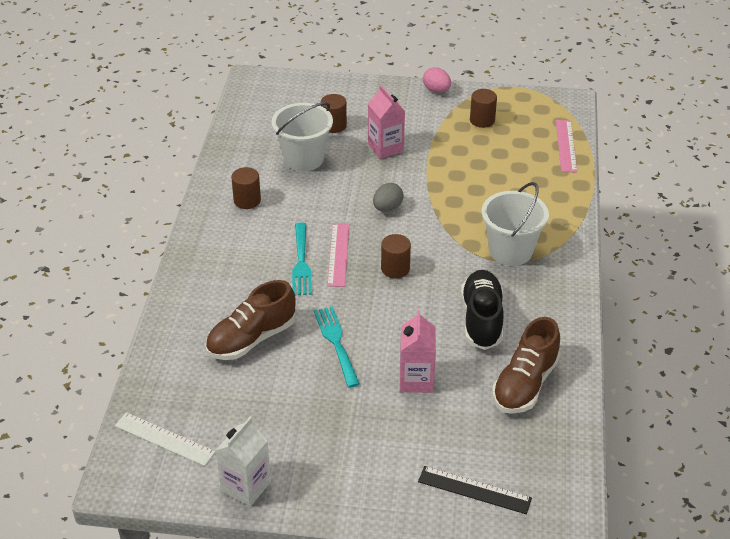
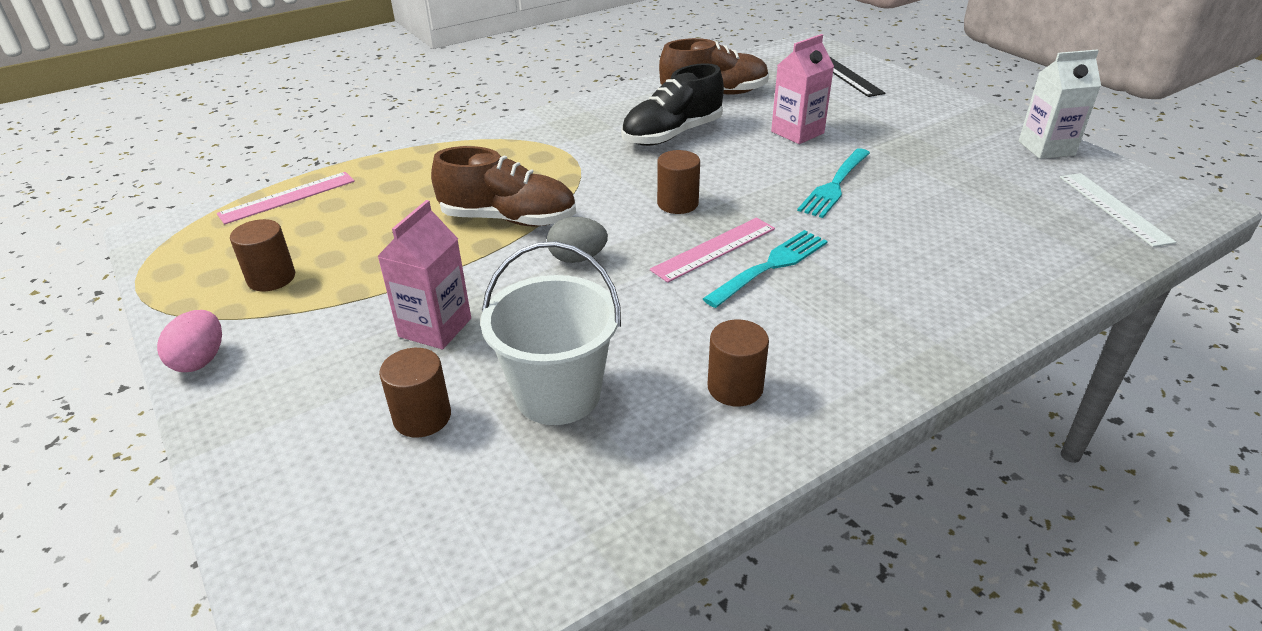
camera: 130 degrees left, 5 degrees down
brown shoe [205,280,296,360] -> brown shoe moved to [431,146,576,226]
white bucket [482,182,549,266] -> none

